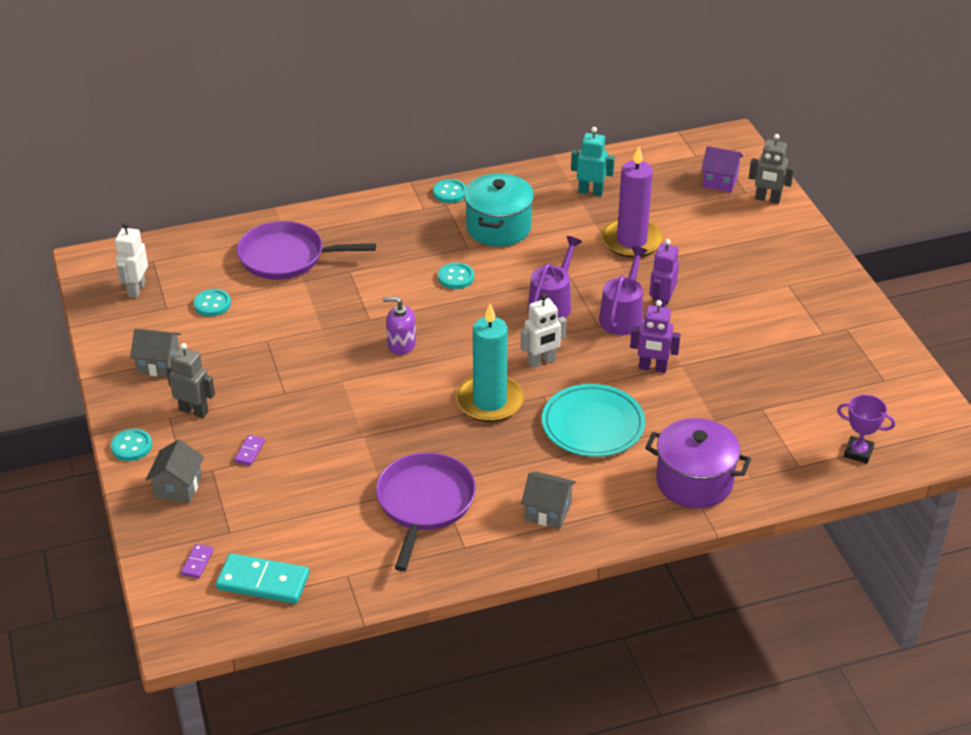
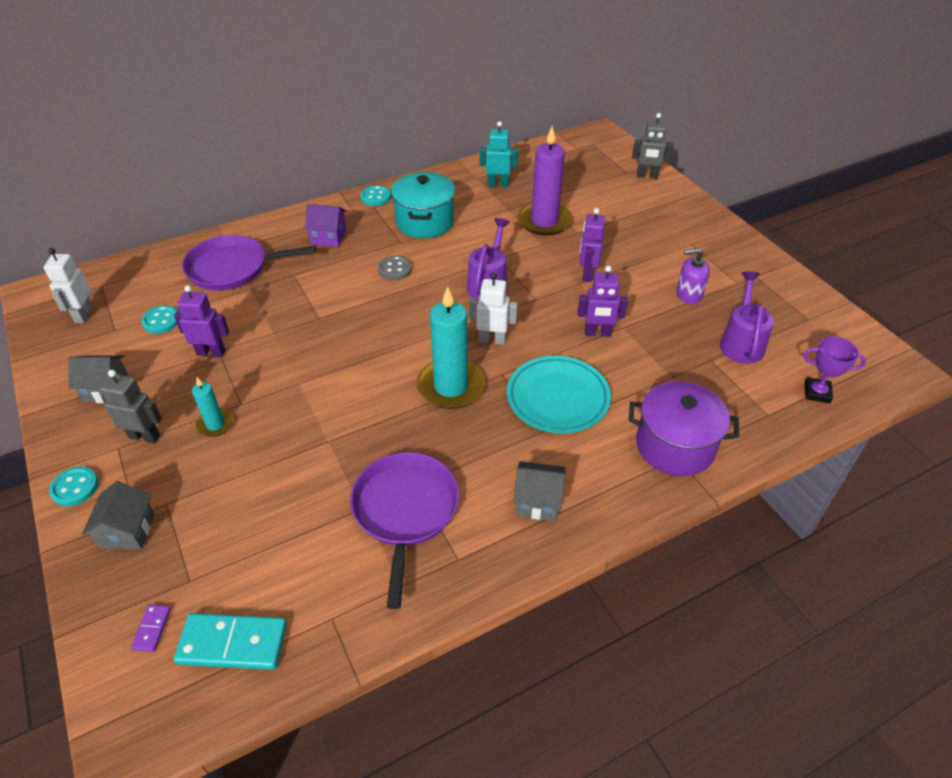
camera: 10 degrees left, 5 degrees up
purple domino [234,435,265,466] -> none
purple soap dispenser [383,297,416,355] -> purple soap dispenser moved to [676,248,709,304]
turquoise button [438,263,474,289] -> grey button [378,256,412,280]
white robot [521,294,567,368] -> white robot turned 135 degrees counterclockwise [469,273,518,345]
purple watering can [599,246,648,335] -> purple watering can moved to [720,271,774,364]
purple house [701,146,743,192] -> purple house moved to [304,204,346,247]
none -> purple robot [174,285,229,357]
none -> turquoise candle [192,377,234,437]

